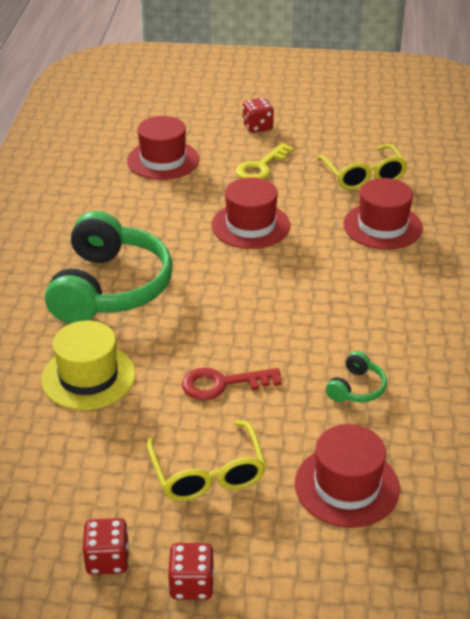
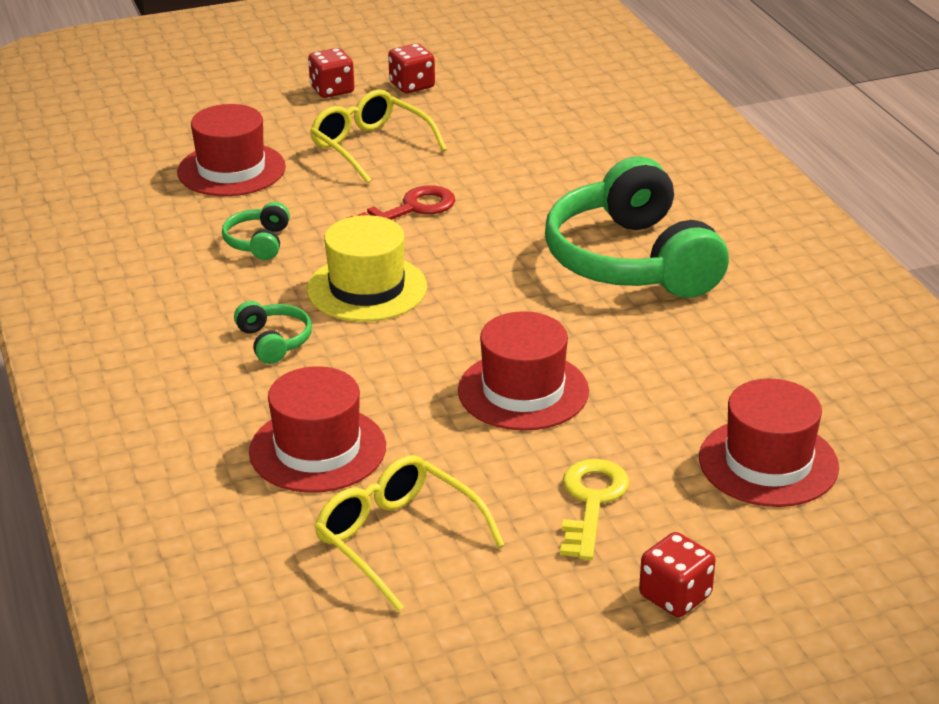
camera: 155 degrees right, 5 degrees down
yellow hat [41,321,136,410] -> yellow hat moved to [307,215,427,322]
none -> green headphones [234,301,312,364]

